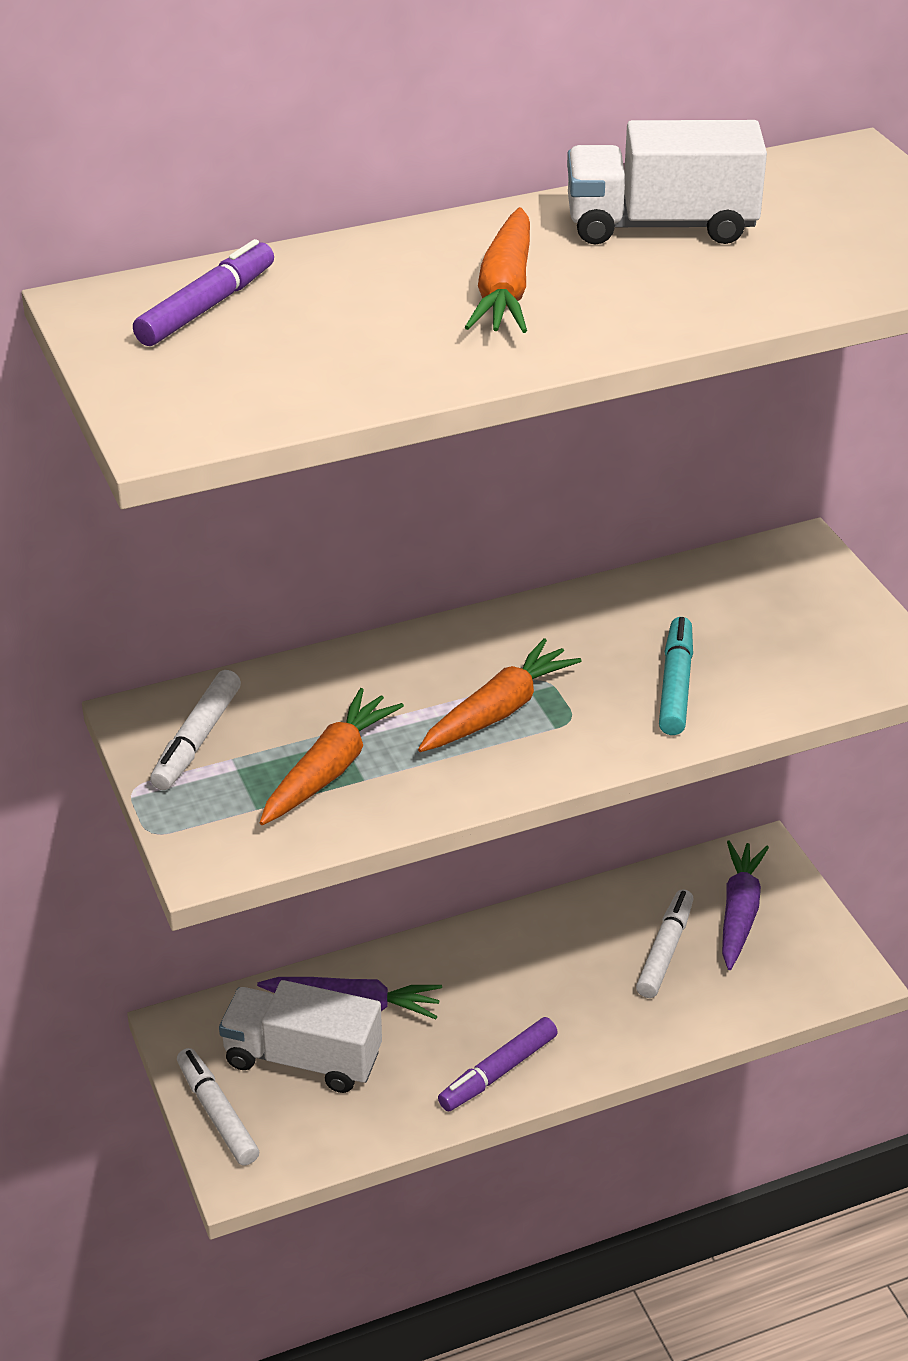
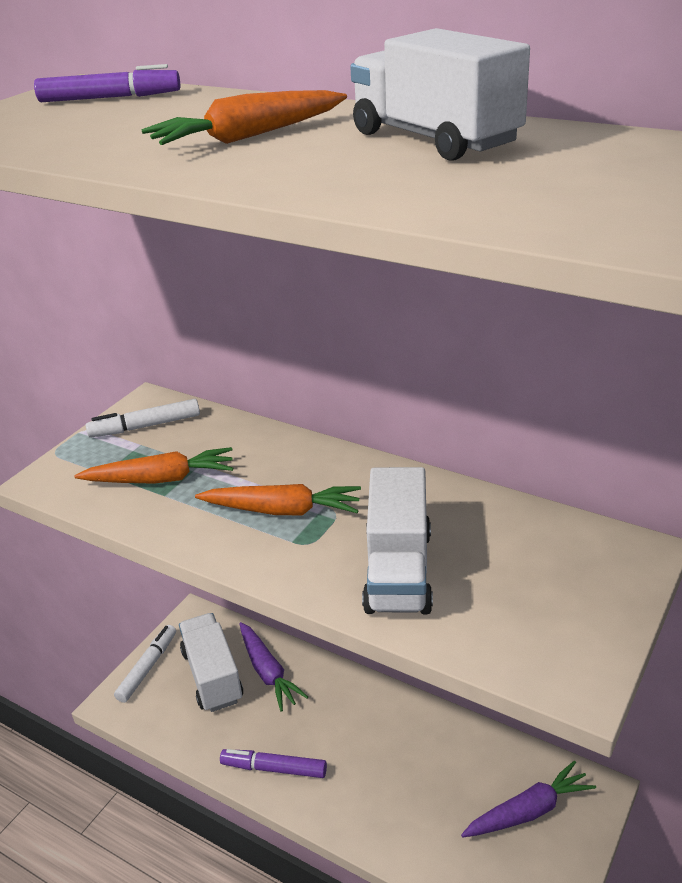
camera: 55 degrees right, 5 degrees down
white marker [636,889,694,998] -> none
turquoise marker [659,617,693,735] -> white truck [362,467,433,614]

